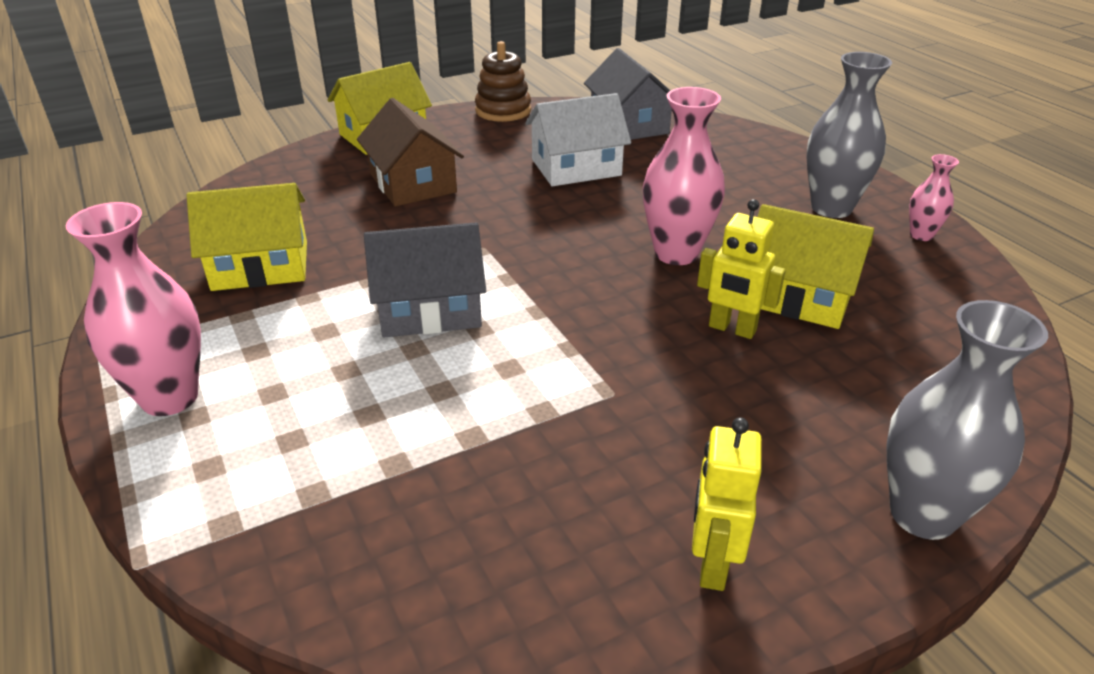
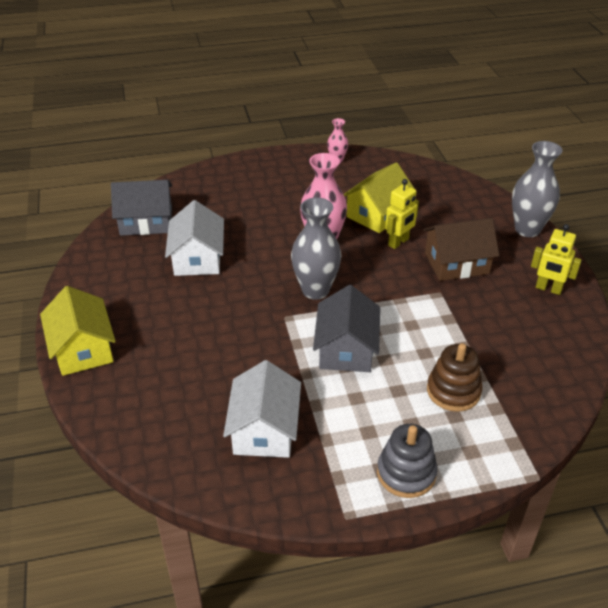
camera: 75 degrees left, 5 degrees up
pink vase [66,202,201,416] -> grey stacking toy [377,424,438,498]
yellow house [187,183,307,291] -> white house [223,360,301,458]
brown house [357,98,464,207] -> brown house moved to [423,218,499,281]
brown stacking toy [475,41,531,122] -> brown stacking toy moved to [427,343,483,412]
grey vase [806,52,892,218] -> grey vase moved to [291,197,342,300]

